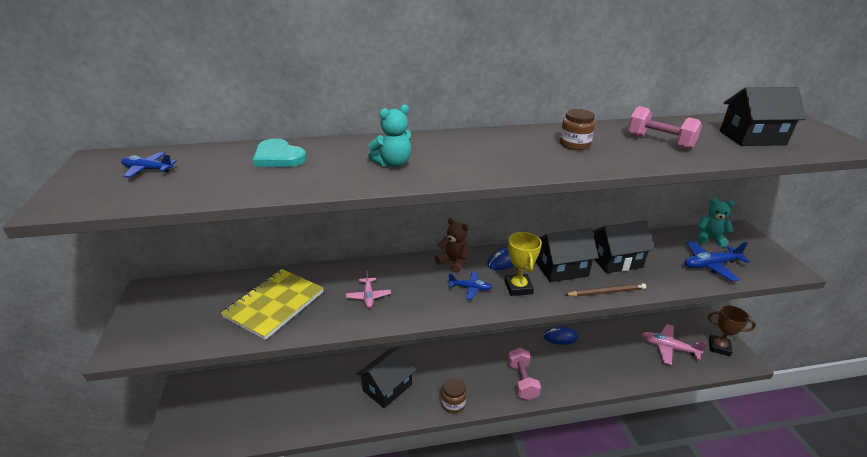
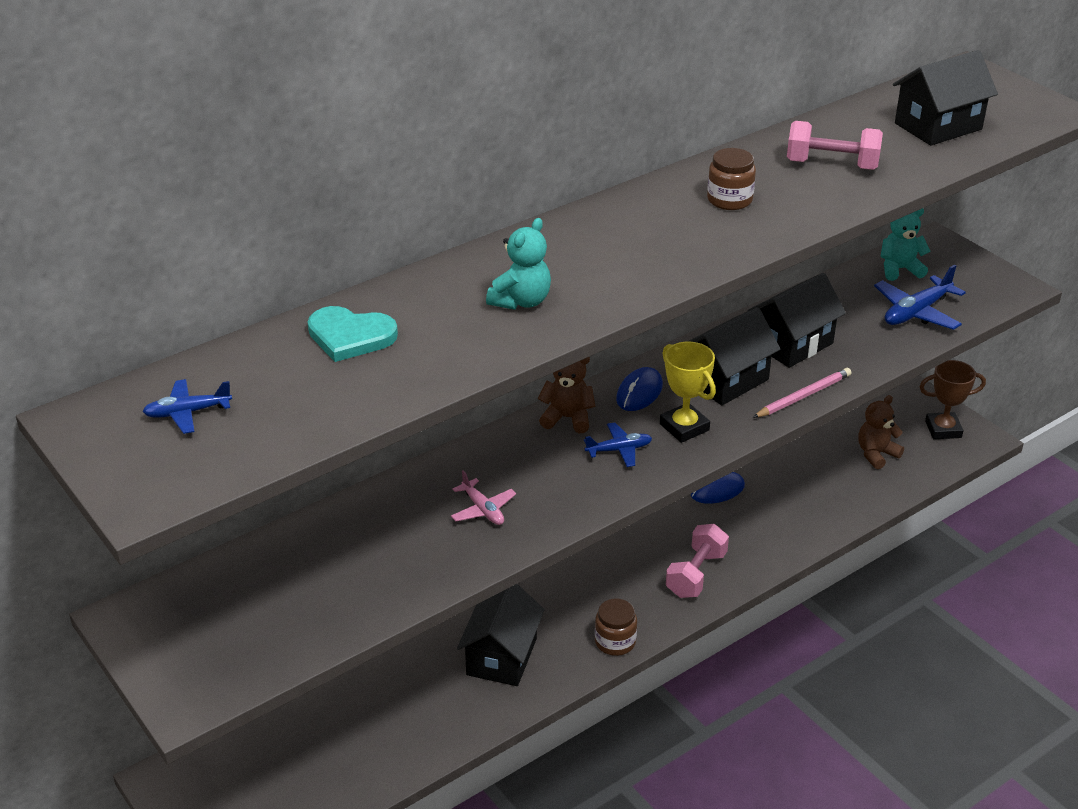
camera: 25 degrees left, 5 degrees up
yellow notebook [221,269,324,340] -> none
pink dumbbell [508,348,541,400] -> pink dumbbell turned 60 degrees clockwise [666,524,729,598]
brown pencil [565,283,646,297] -> pink pencil [753,368,851,418]
pink plane [641,324,707,365] -> brown teddy bear [858,395,904,469]

